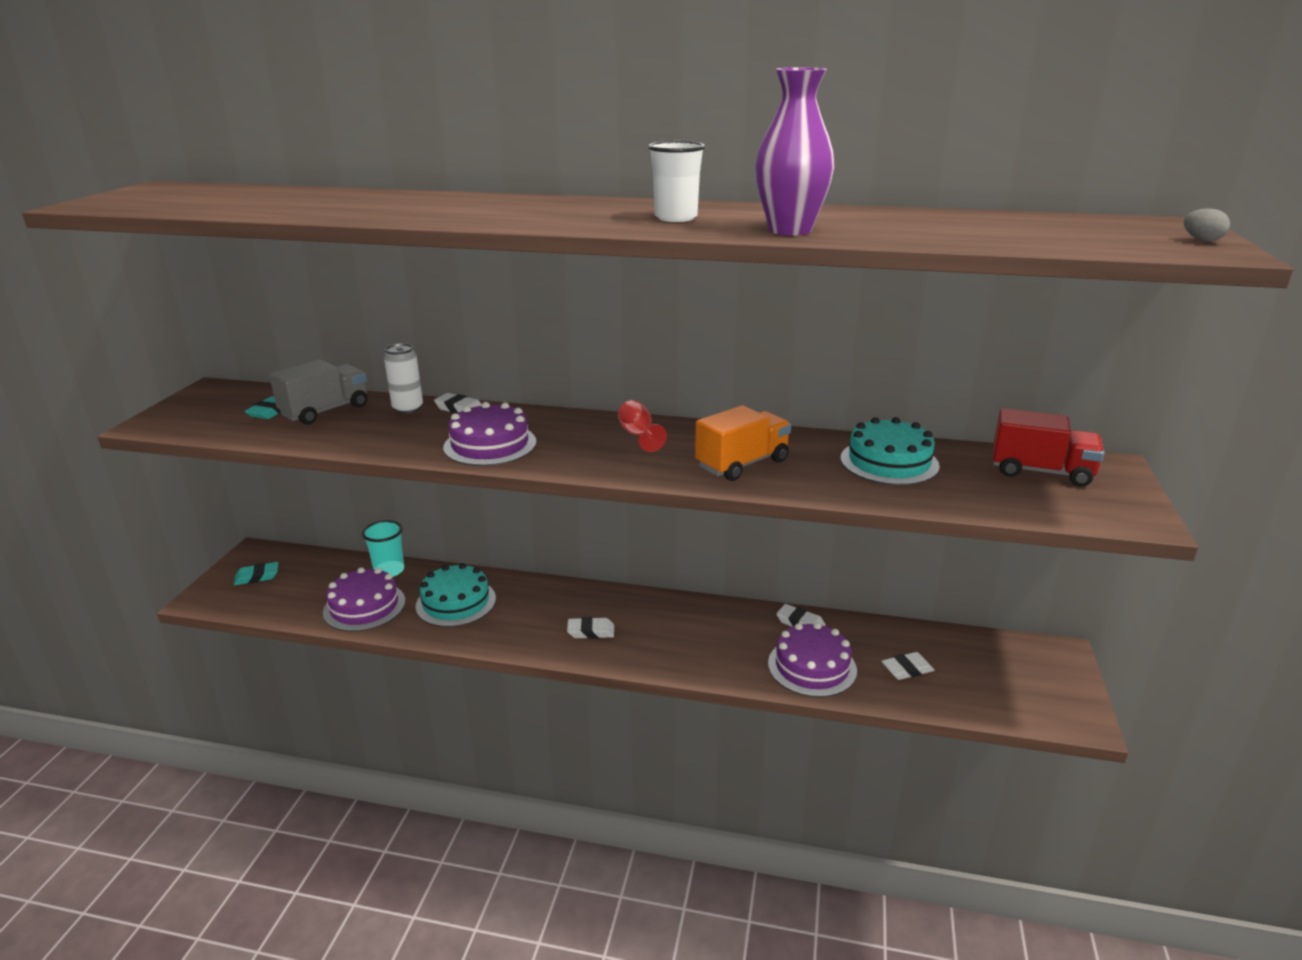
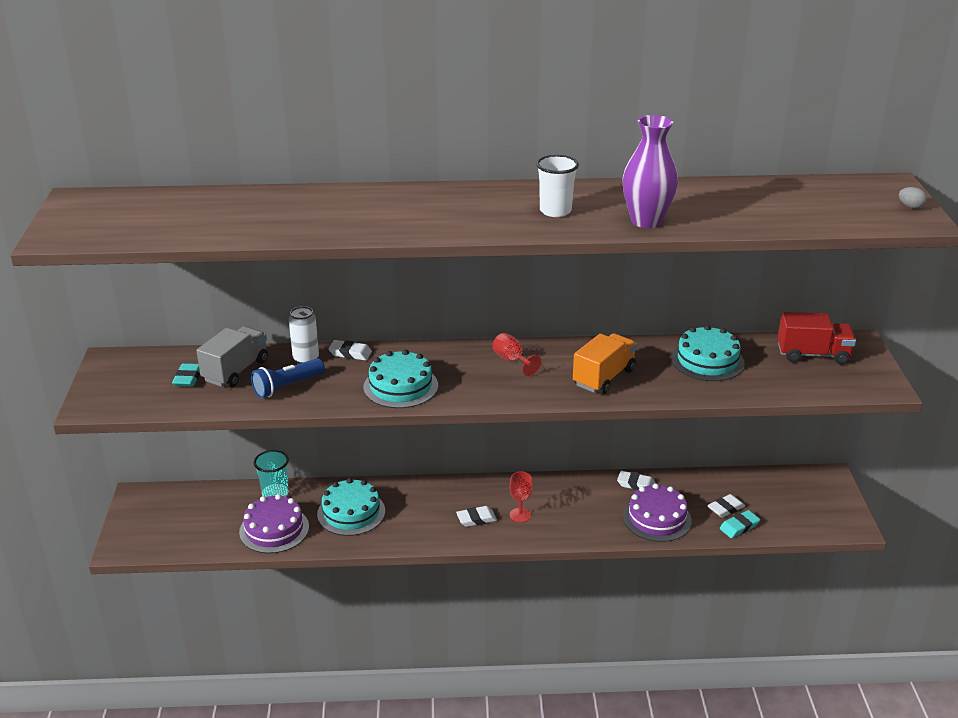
camera: 15 degrees left, 5 degrees up
turquoise eraser [234,562,278,585] -> turquoise eraser moved to [720,510,760,538]
purple cake [443,402,536,466] -> turquoise cake [363,349,438,408]
none -> blue flashlight [251,358,325,398]
none -> red goblet [510,471,533,523]

